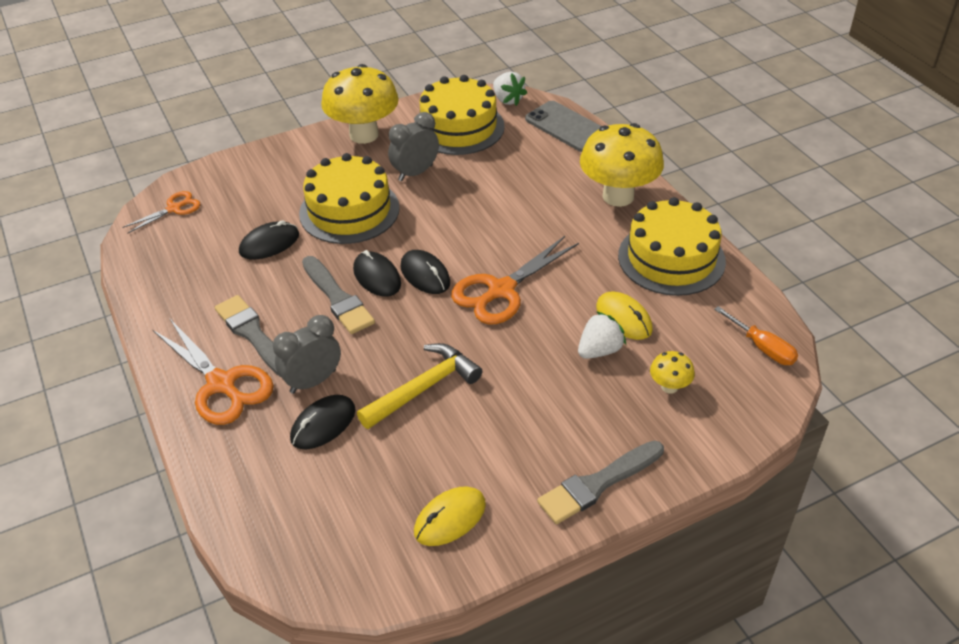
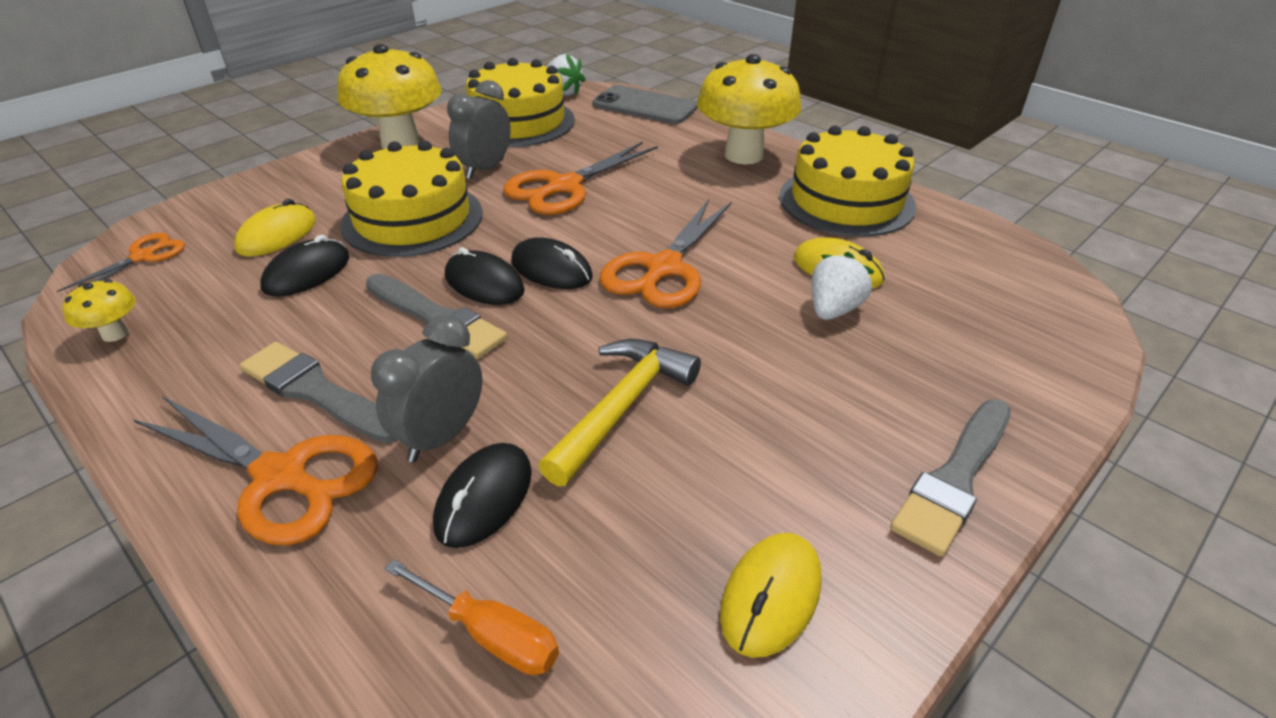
camera: 20 degrees left, 5 degrees down
yellow mushroom [650,351,695,394] -> yellow mushroom moved to [62,279,136,342]
orange screwdriver [714,306,798,365] -> orange screwdriver moved to [384,559,559,675]
none -> yellow mouse [234,199,316,257]
none -> orange scissors [503,141,658,215]

